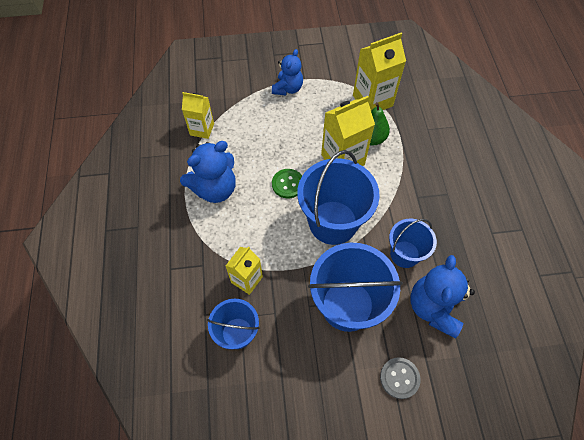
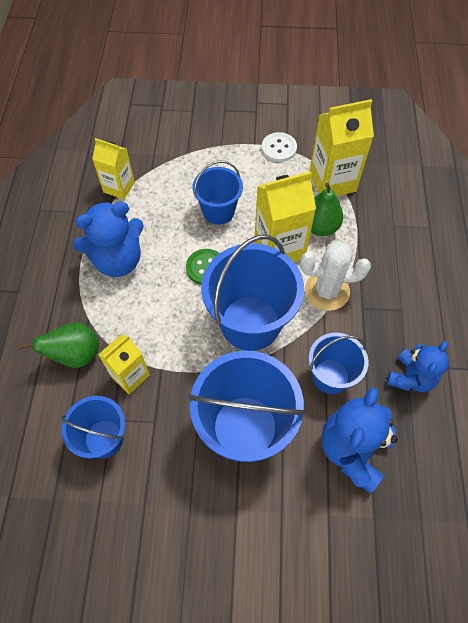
camera: 10 degrees right, 0 degrees up
blue teddy bear [272,49,303,96] -> blue teddy bear moved to [387,341,449,392]
grey button [380,357,420,399] -> none
none -> green pear [18,322,99,368]
none -> blue bucket [192,161,243,225]
none -> white button [262,132,297,162]
none -> white cactus [300,241,371,311]

